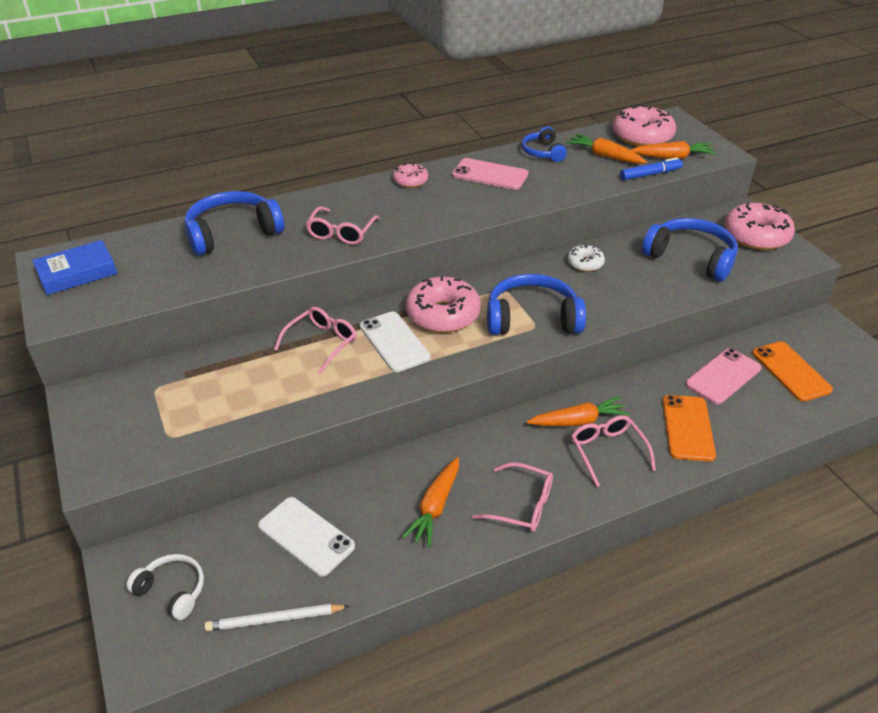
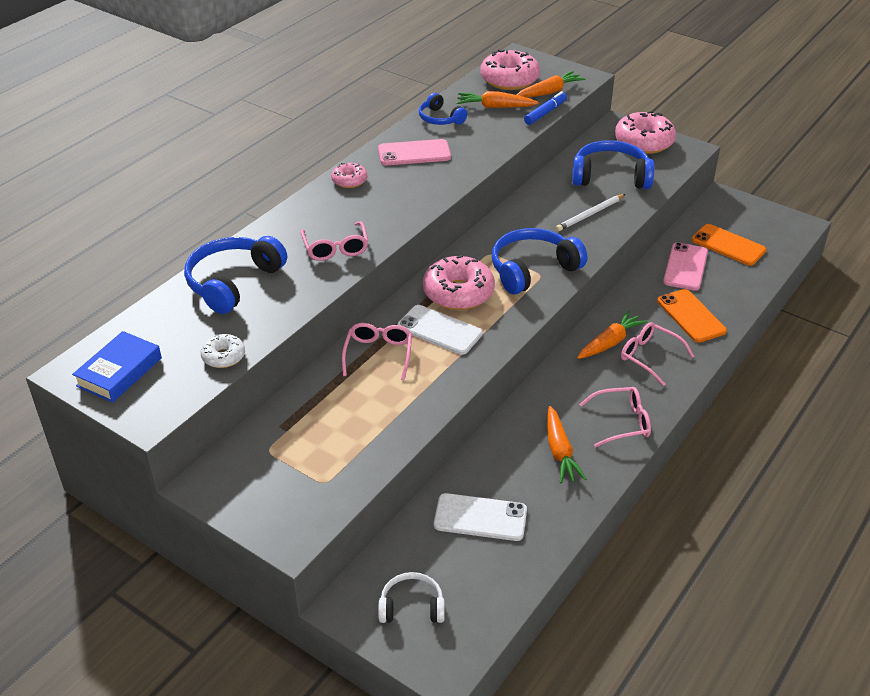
camera: 30 degrees left, 0 degrees up
white pencil [204,604,350,631] -> white pencil moved to [556,194,625,231]
white donut [568,244,605,272] -> white donut moved to [201,334,245,368]

